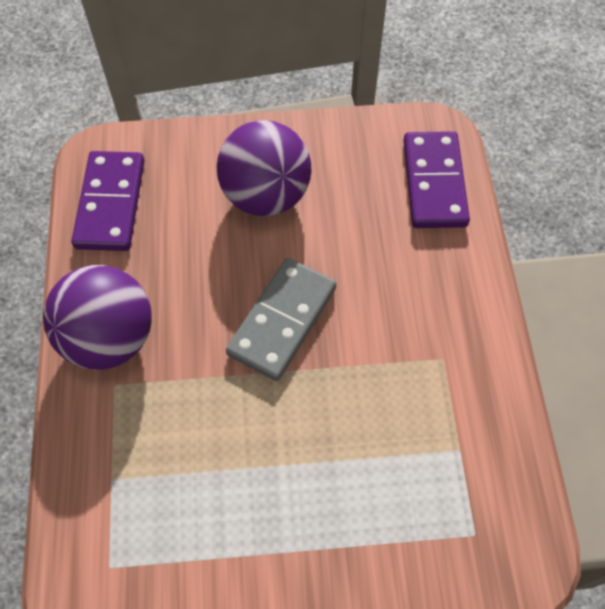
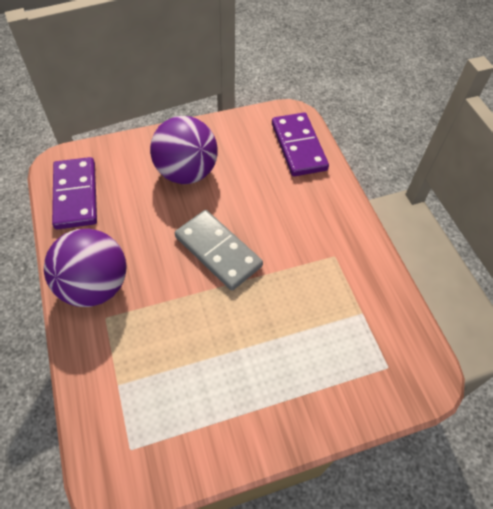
camera: 15 degrees left, 5 degrees down
grey domino [226,258,336,381] -> grey domino turned 60 degrees counterclockwise [175,210,263,291]

